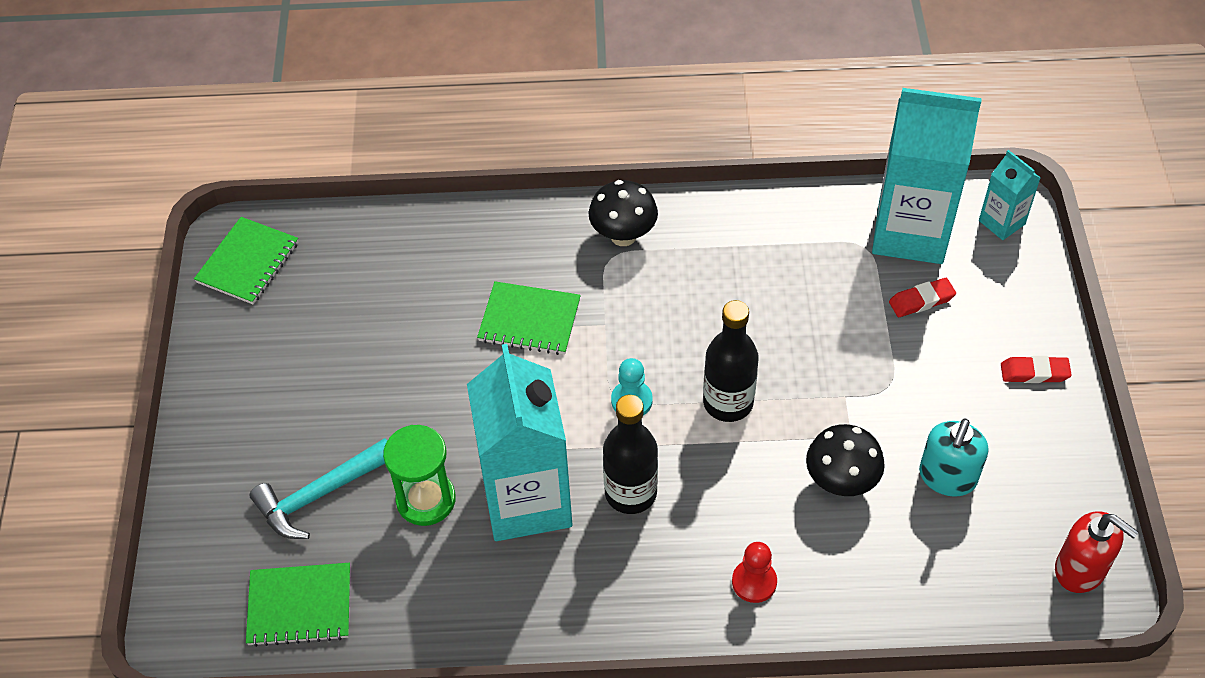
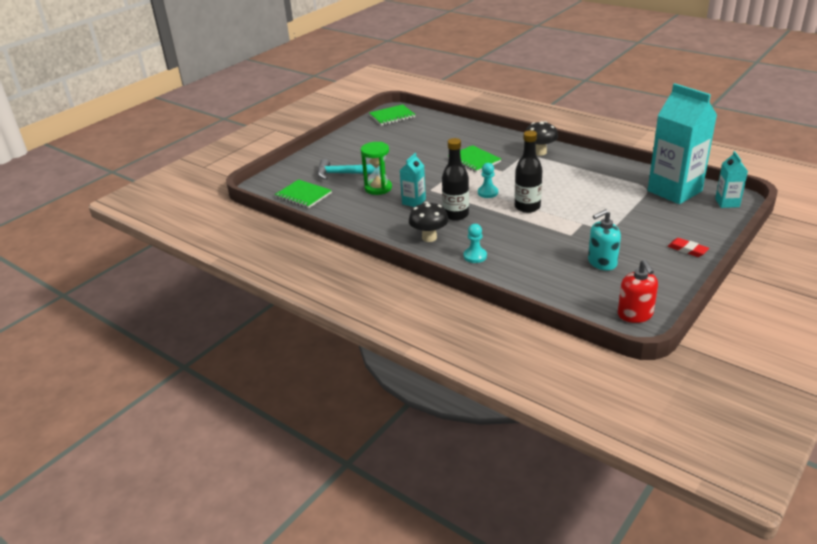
camera: 40 degrees right, 20 degrees down
turquoise carton [467,344,572,541] -> turquoise carton [400,153,426,207], size x0.48
red pawn [732,542,777,603] -> turquoise pawn [464,224,487,263]
black mushroom [806,424,885,496] -> black mushroom moved to [409,202,449,242]
red eraser [889,278,956,317] -> none

